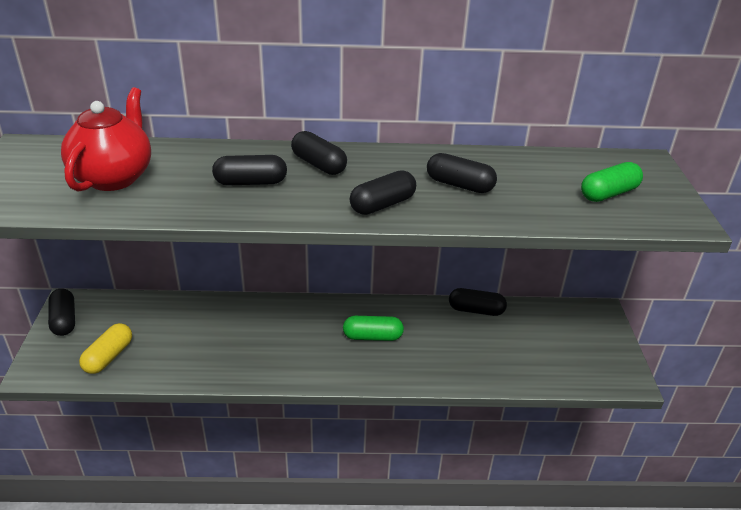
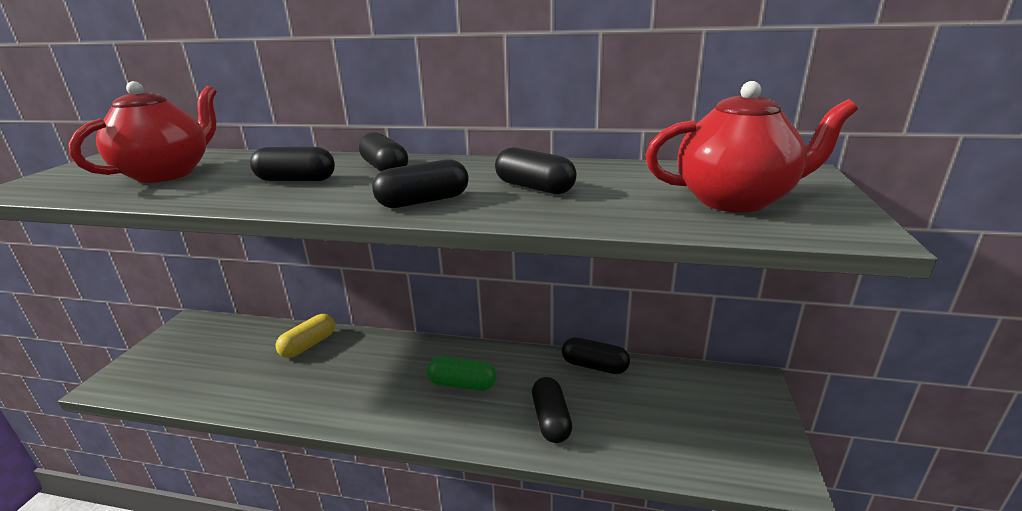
camera: 15 degrees right, 10 degrees down
black capsule [48,288,75,336] -> black capsule moved to [532,377,572,443]
yellow capsule [79,323,132,374] -> yellow capsule moved to [276,314,335,358]
green capsule [581,162,643,202] -> red teapot [645,81,858,213]

